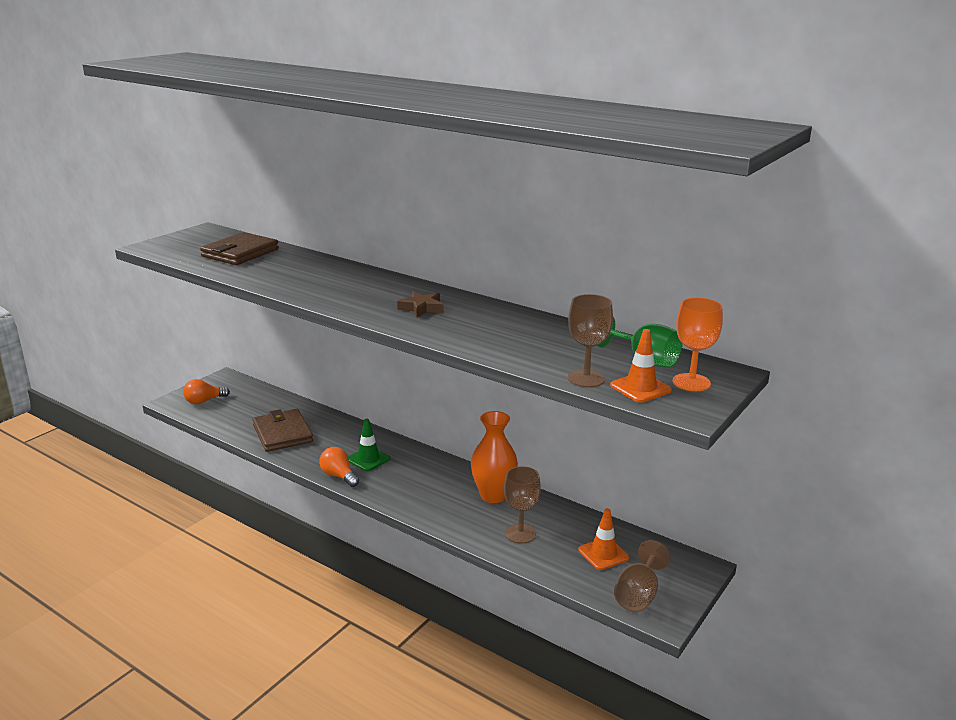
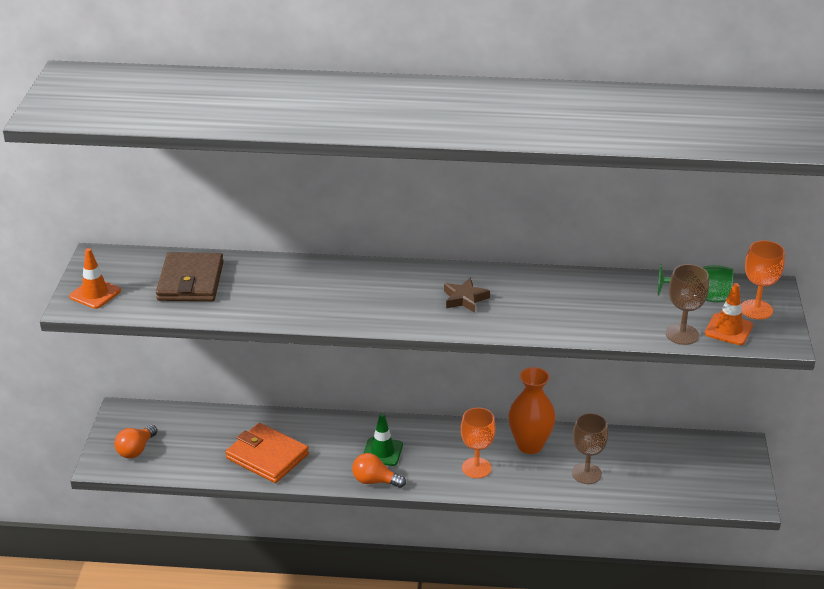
camera: 30 degrees left, 10 degrees up
brown wallet [252,409,313,452] -> orange wallet [225,423,309,483]
orange traffic cone [578,508,629,570] -> orange traffic cone moved to [69,248,121,309]
brown goblet [614,540,670,612] -> none
none -> orange goblet [461,408,496,478]

